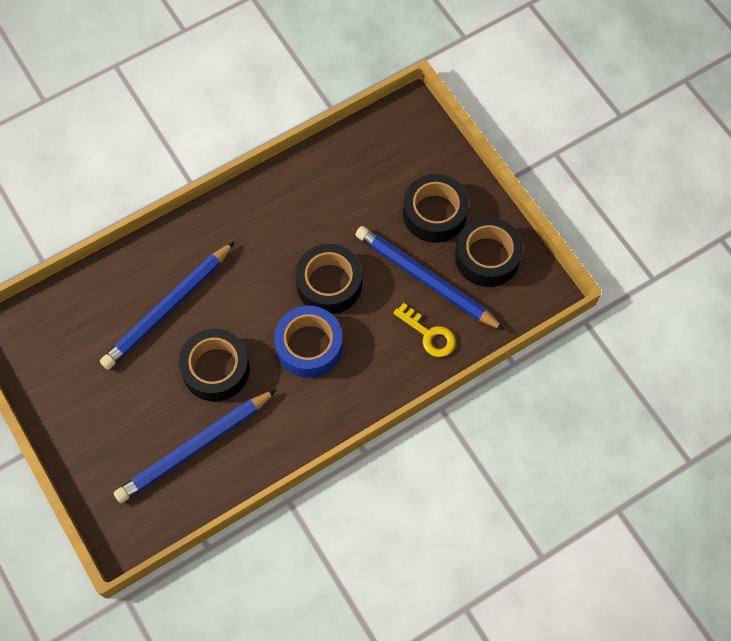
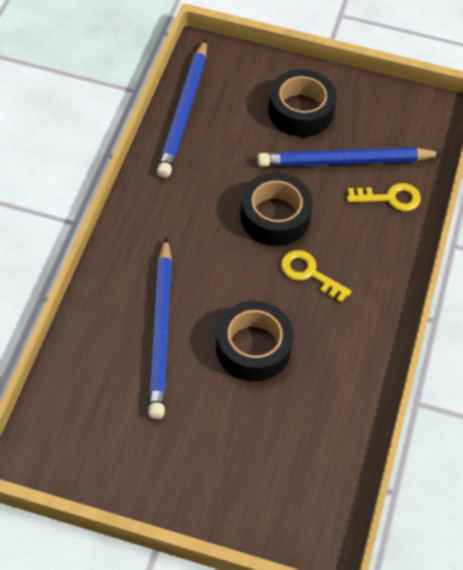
camera: 45 degrees left, 10 degrees down
blue pencil [114,389,277,503] -> blue pencil moved to [157,39,207,178]
blue tape [274,306,343,378] -> yellow key [281,250,352,303]
black tape [455,217,523,287] -> none

